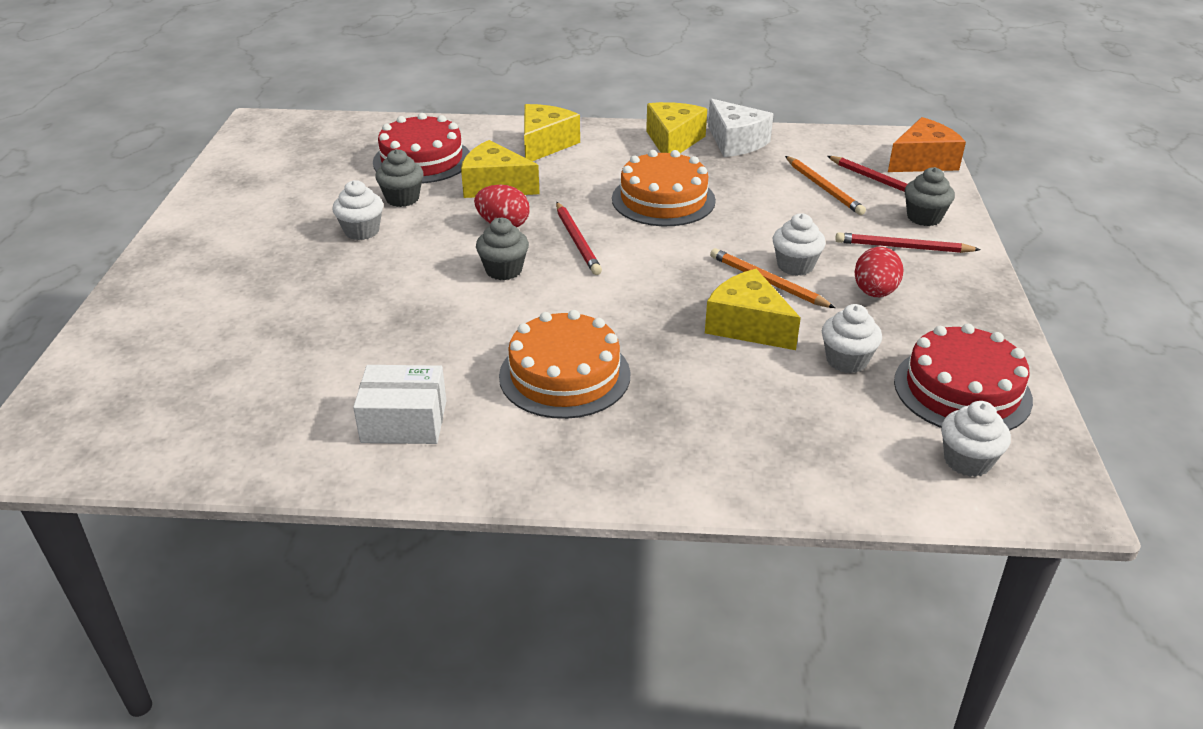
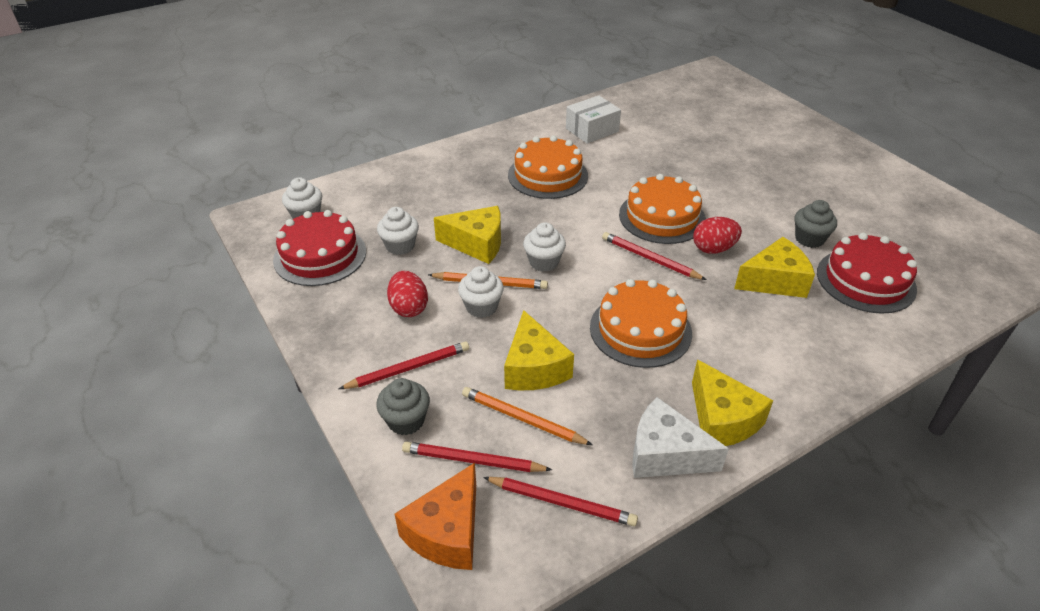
camera: 145 degrees right, 5 degrees up
white cupcake [332,180,383,240] -> white cupcake moved to [523,222,566,272]
grey cupcake [476,218,529,280] -> orange cake [619,174,706,244]
yellow cheese [524,104,580,161] -> yellow cheese moved to [504,310,574,390]
none -> red pencil [483,477,638,526]

